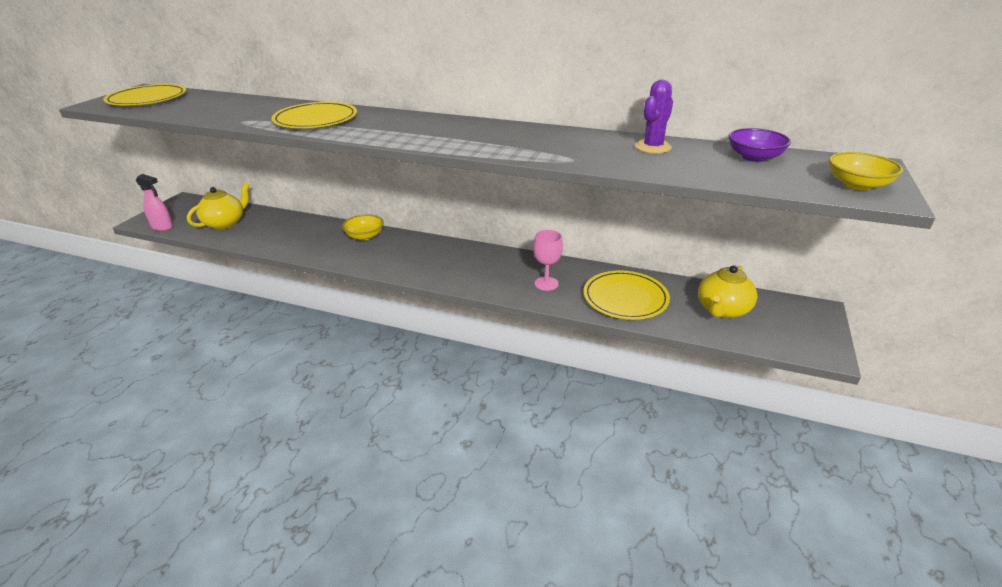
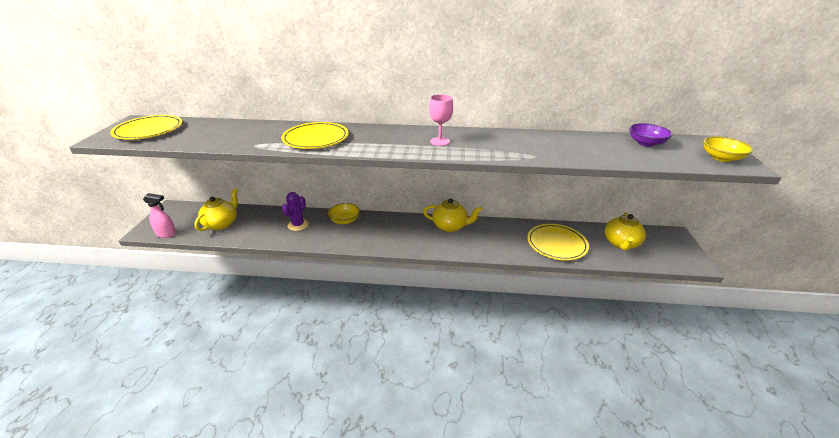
camera: 15 degrees left, 0 degrees up
pink goblet [533,230,563,291] -> pink goblet moved to [429,94,453,146]
purple cactus [635,80,673,154] -> purple cactus moved to [282,192,309,231]
none -> yellow teapot [423,198,482,232]

